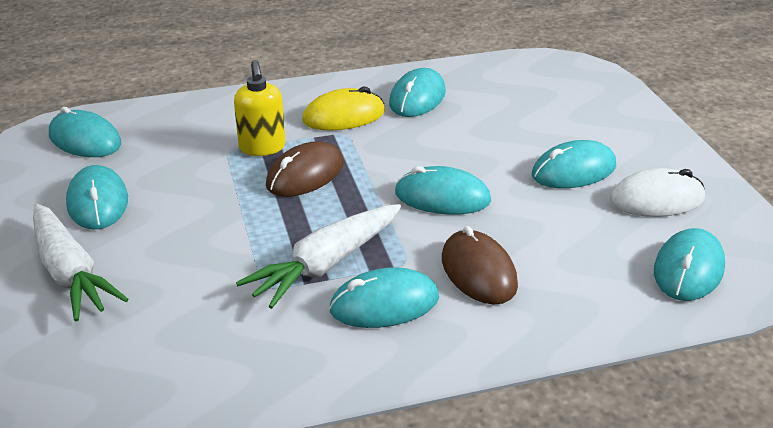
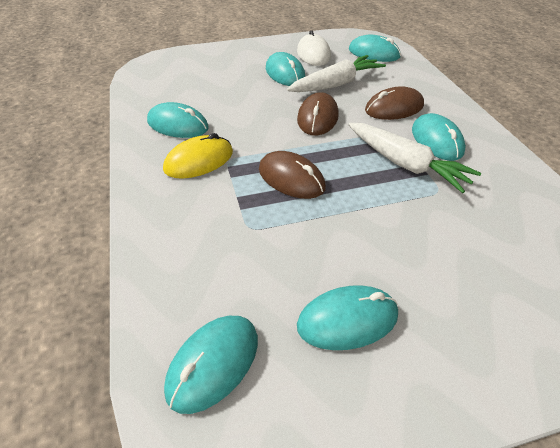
camera: 90 degrees left, 10 degrees up
white carrot [33,203,128,322] -> white carrot moved to [287,55,386,92]
yellow soap dispenser [234,60,285,156] -> none
yellow mouse [302,87,385,130] -> yellow mouse turned 75 degrees clockwise [163,133,233,179]
turquoise mouse [395,166,491,215] -> brown mouse [297,92,339,135]

